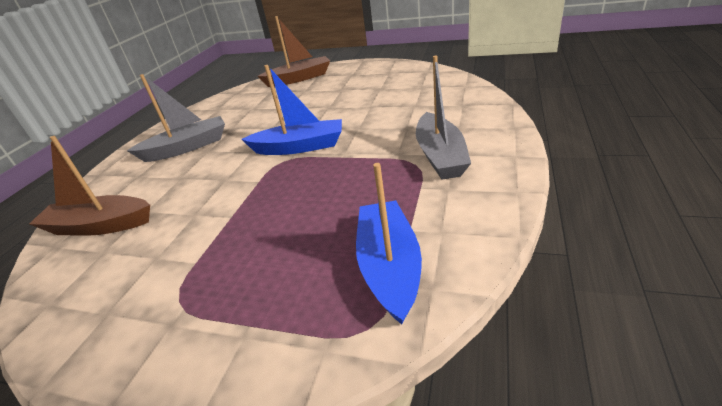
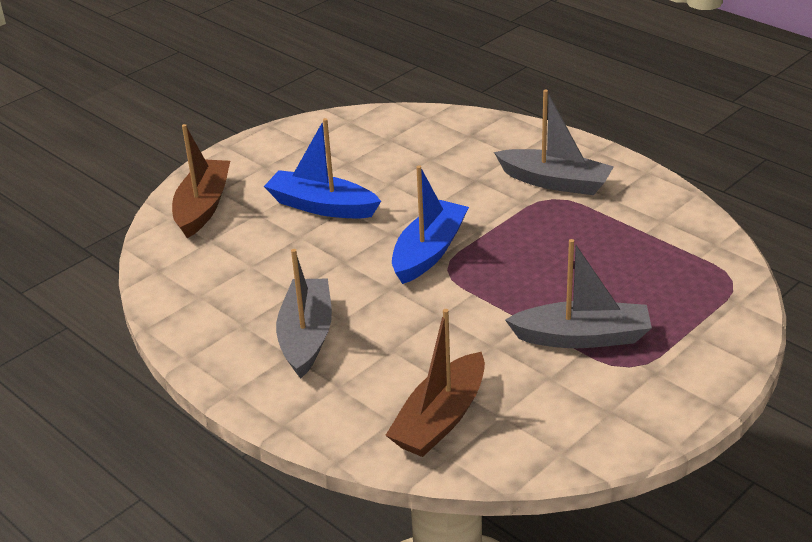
camera: 65 degrees left, 0 degrees up
blue boat [356,163,422,325] -> blue boat moved to [264,118,381,218]
none -> grey boat [505,239,652,348]

